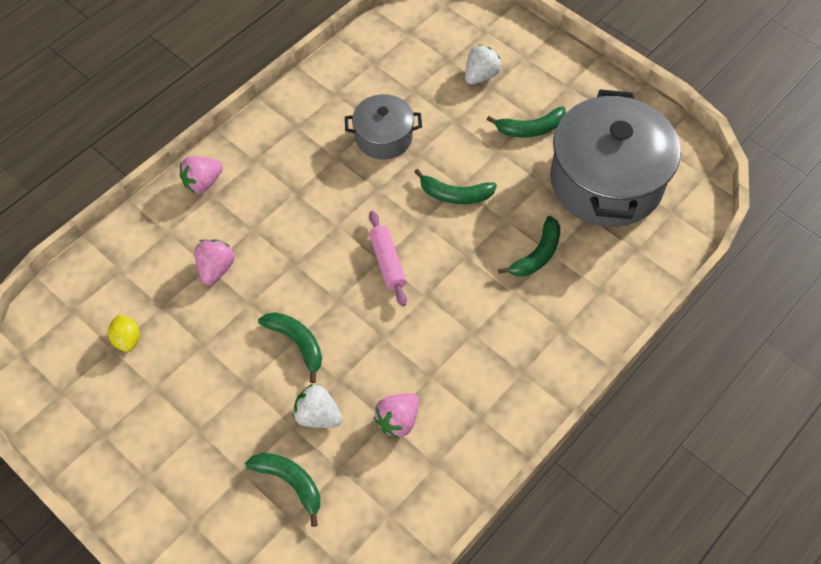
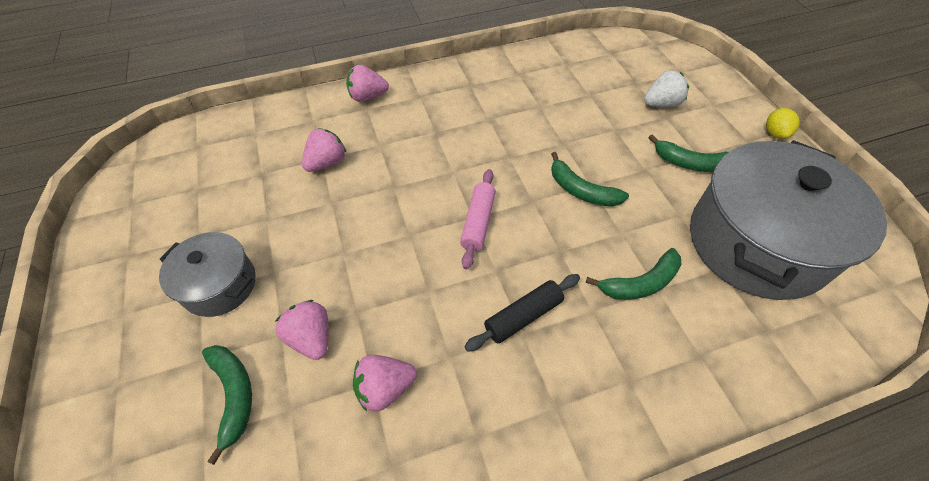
camera: 30 degrees right, 5 degrees down
yellow lemon [108,315,140,352] -> yellow lemon moved to [766,108,800,139]
green banana [258,312,322,383] -> none
white strawberry [293,384,343,428] -> pink strawberry [275,300,329,360]
grey pot [345,94,422,160] -> grey pot moved to [159,232,256,317]
none -> black rolling pin [464,274,580,352]

